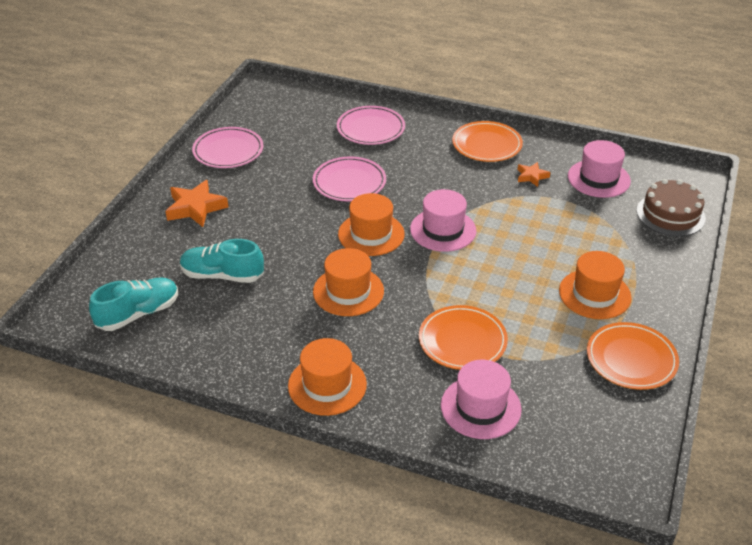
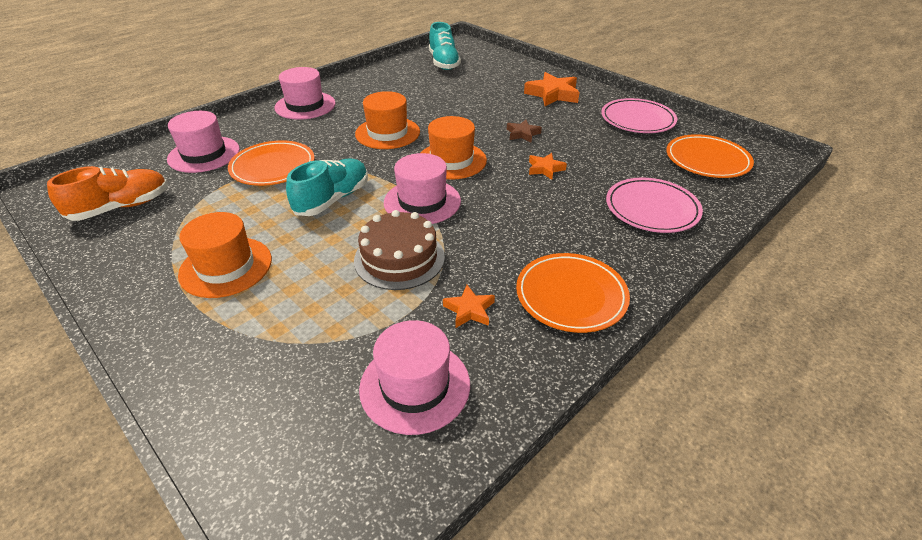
camera: 115 degrees right, 0 degrees up
turquoise shoe [180,239,264,283] -> turquoise shoe moved to [286,159,368,216]
orange hat [288,338,367,416] -> pink hat [274,67,336,120]
pink plate [313,156,386,202] -> orange star [529,153,567,180]
orange plate [587,322,679,390] -> orange plate moved to [666,134,754,178]
brown cake [637,179,706,236] -> brown cake moved to [354,210,445,290]
none -> orange shoe [47,166,168,221]
none -> brown star [507,120,542,142]

